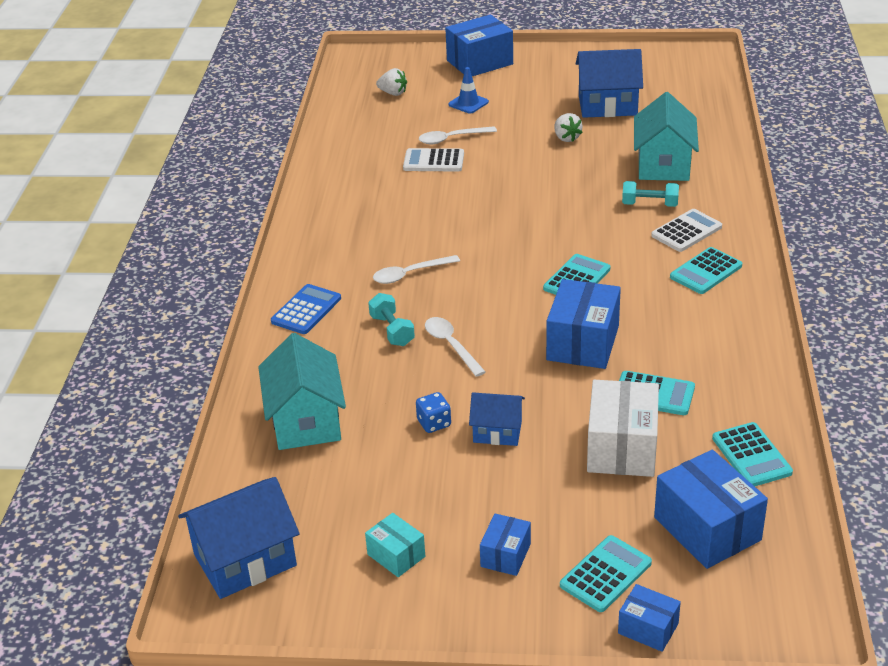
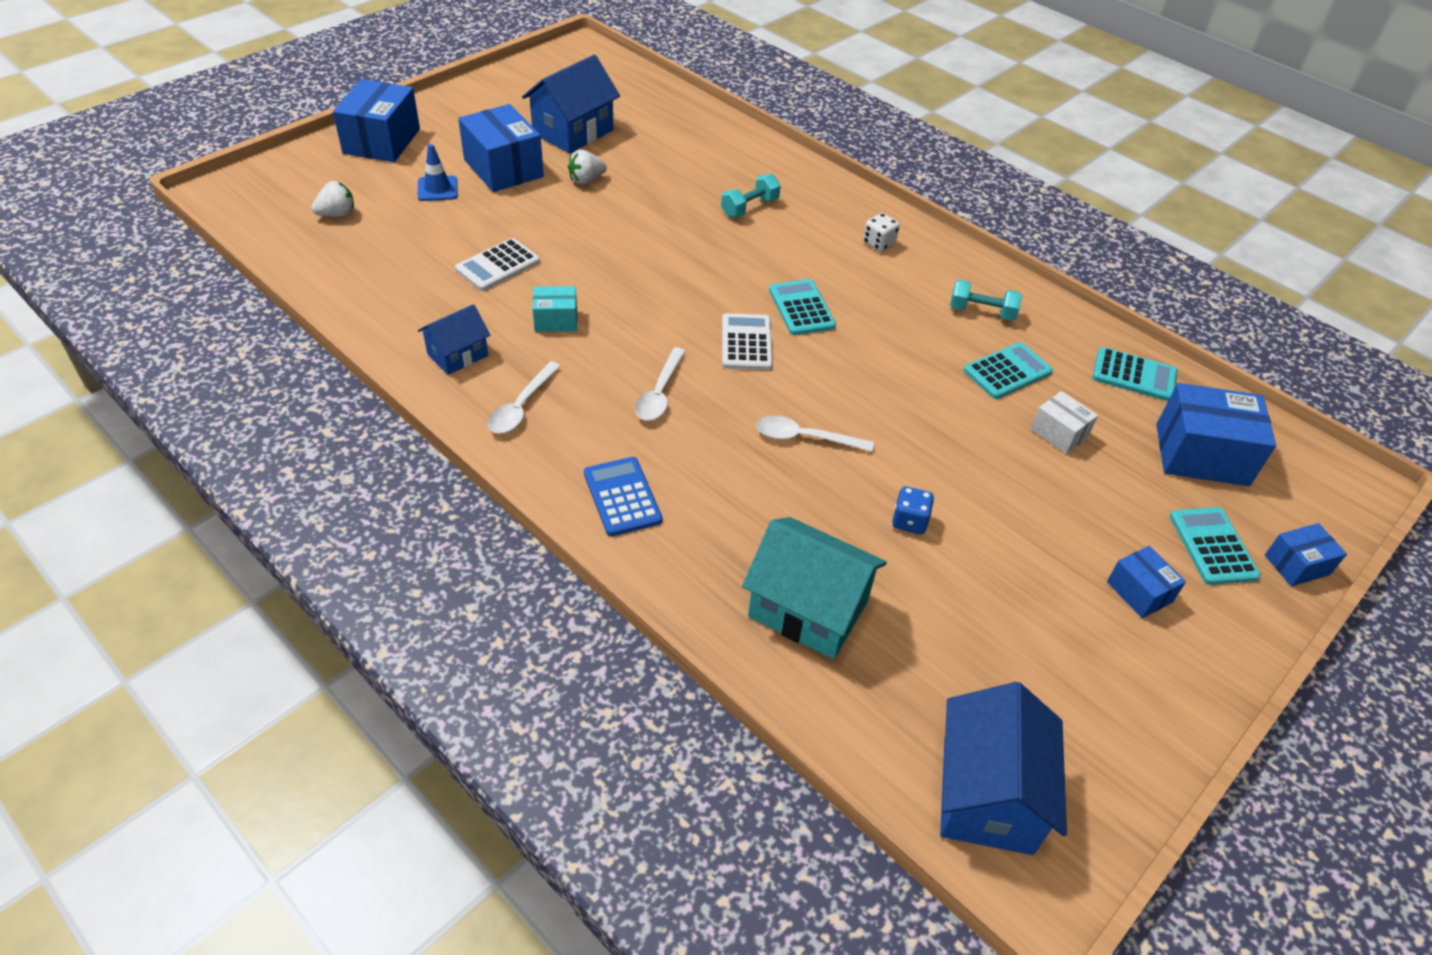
camera: 55 degrees left, 10 degrees up
turquoise box [365,513,425,577] -> turquoise box moved to [533,286,577,332]
turquoise dumbbell [368,293,415,346] -> turquoise dumbbell moved to [950,280,1022,321]
white spoon [419,126,497,144] -> white spoon moved to [488,361,561,434]
blue house [469,392,525,446] -> blue house moved to [418,304,491,375]
blue box [546,279,621,369] -> blue box moved to [458,104,544,192]
white strawberry [554,113,583,142] -> white strawberry turned 135 degrees clockwise [568,150,607,184]
white box [587,380,659,477] -> white box [1031,391,1098,454], size x0.54
turquoise house [634,92,699,181] -> none
white calculator [651,209,722,252] -> white calculator moved to [722,313,773,370]
turquoise calculator [670,247,742,294] -> white dice [863,213,900,252]

